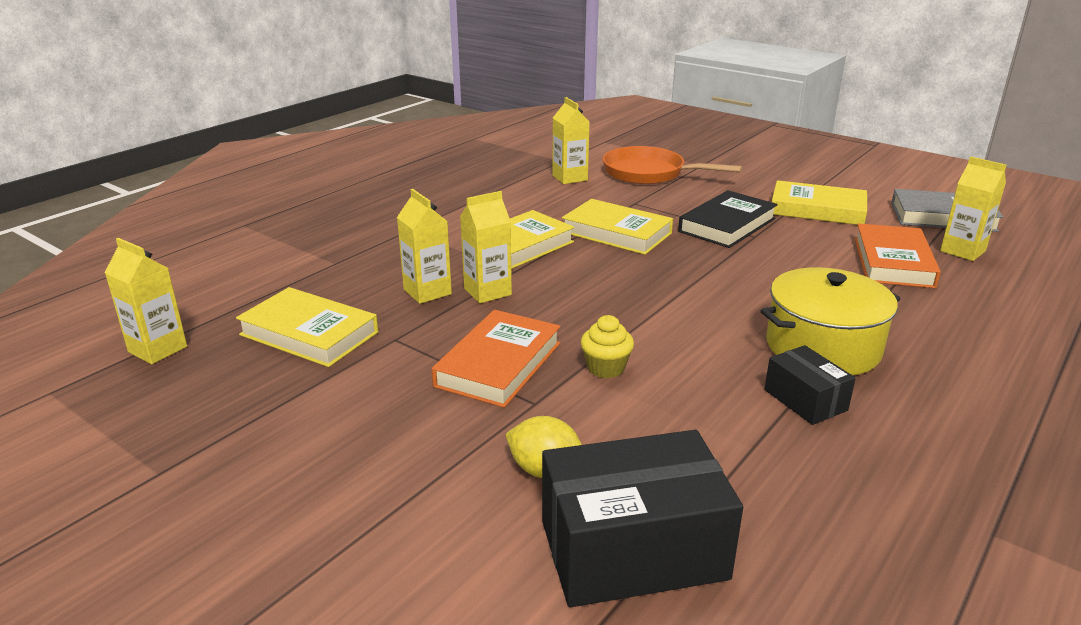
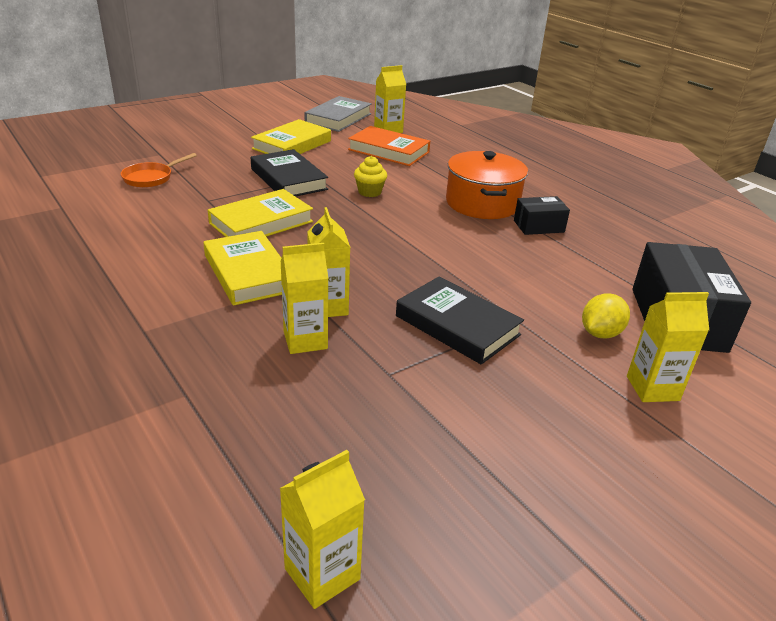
camera: 75 degrees left, 5 degrees up
yellow book [236,287,379,367] -> none
orange book [432,310,561,408] -> black book [396,277,524,365]
yellow carton [552,97,590,184] -> yellow carton moved to [627,292,709,402]
yellow cupcake [581,315,634,378] -> yellow cupcake moved to [354,156,387,197]
orange pan [603,146,743,184] -> orange pan [121,153,197,188], size x0.60
yellow pot [761,267,900,376] -> orange pot [446,151,528,219]

